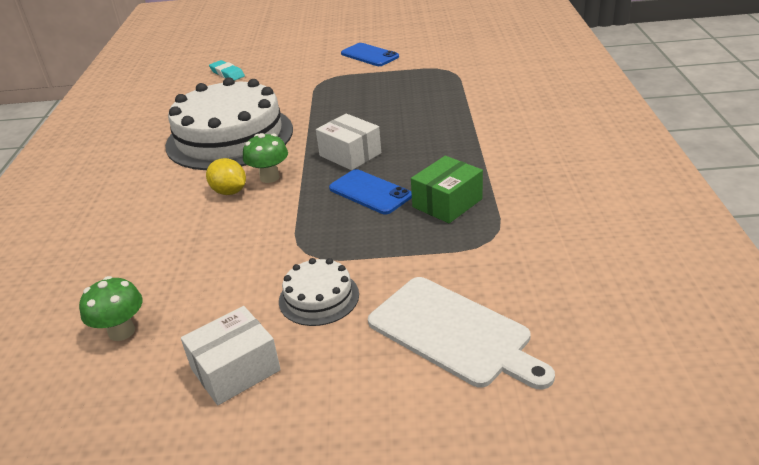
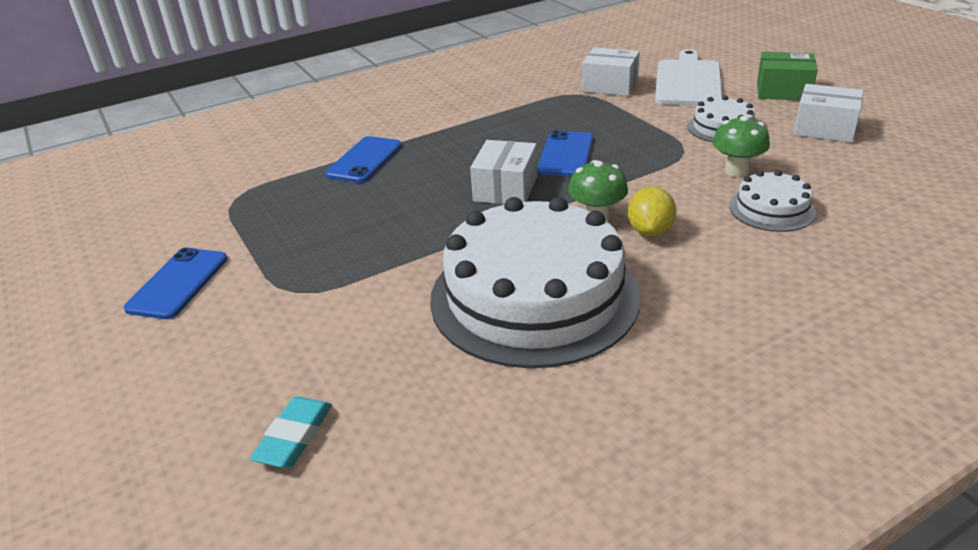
camera: 120 degrees left, 0 degrees up
green mushroom [79,276,143,341] -> green mushroom moved to [713,116,770,177]
green box [411,156,483,223] -> green box moved to [757,52,818,100]
none -> blue phone [325,136,402,183]
none -> white box [582,47,640,96]
none -> white cake [730,170,816,232]

